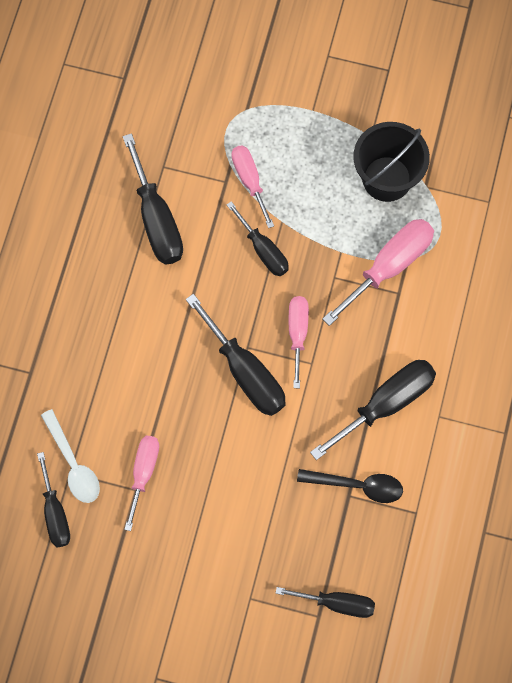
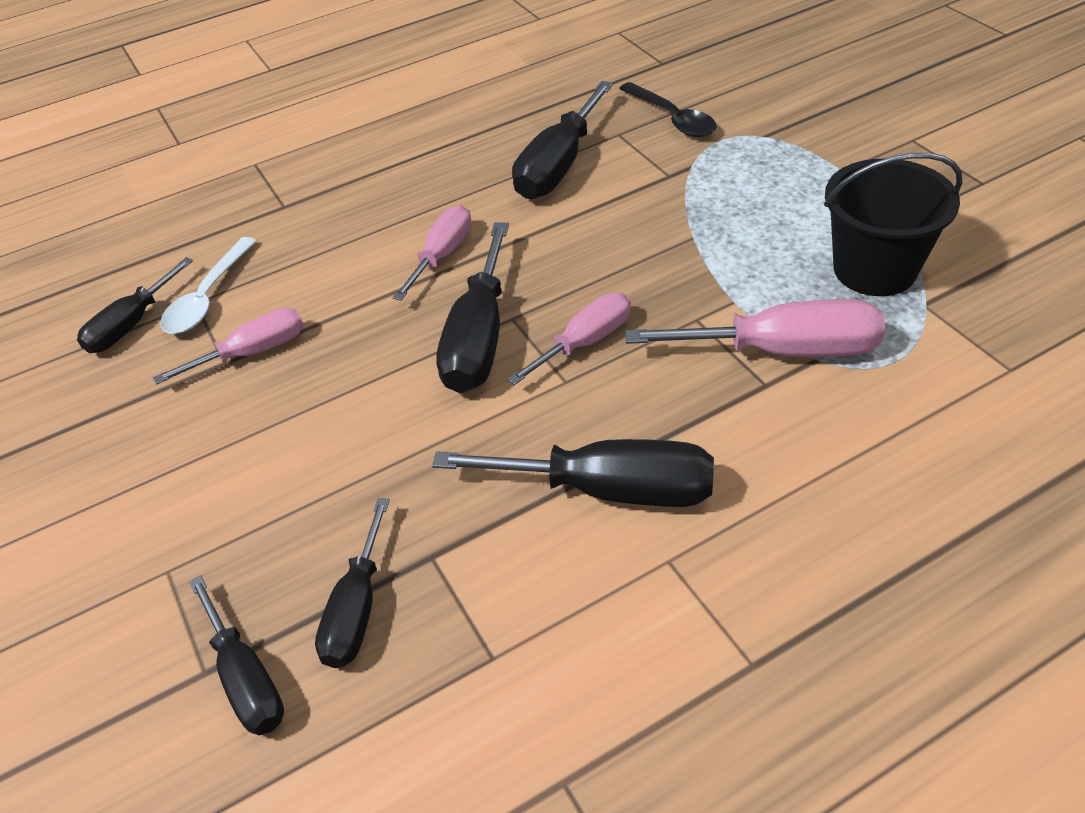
camera: 50 degrees right, 25 degrees down
black screwdriver [226,201,289,276] -> black screwdriver moved to [315,498,390,668]
pink screwdriver [231,146,274,228] -> pink screwdriver moved to [392,205,472,301]
black spoon [297,469,403,503] -> black spoon moved to [619,82,717,137]

